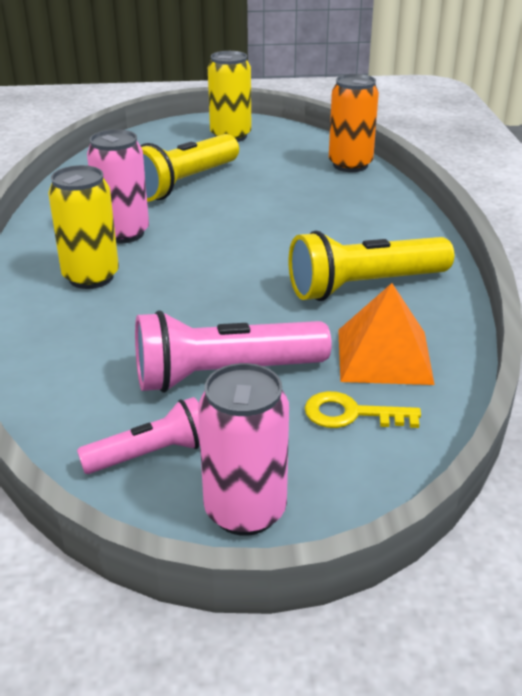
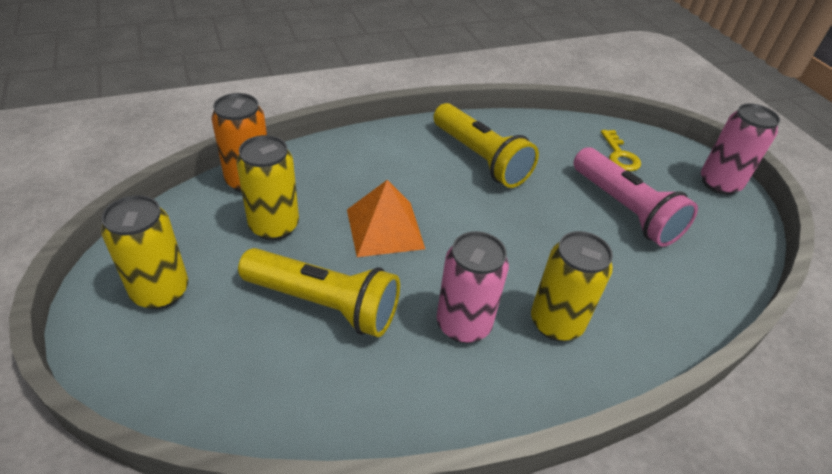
camera: 110 degrees left, 10 degrees up
pink flashlight [77,397,200,474] -> none
orange pyramid [338,283,435,385] -> orange pyramid moved to [347,180,425,257]
none -> yellow can [236,135,299,240]

